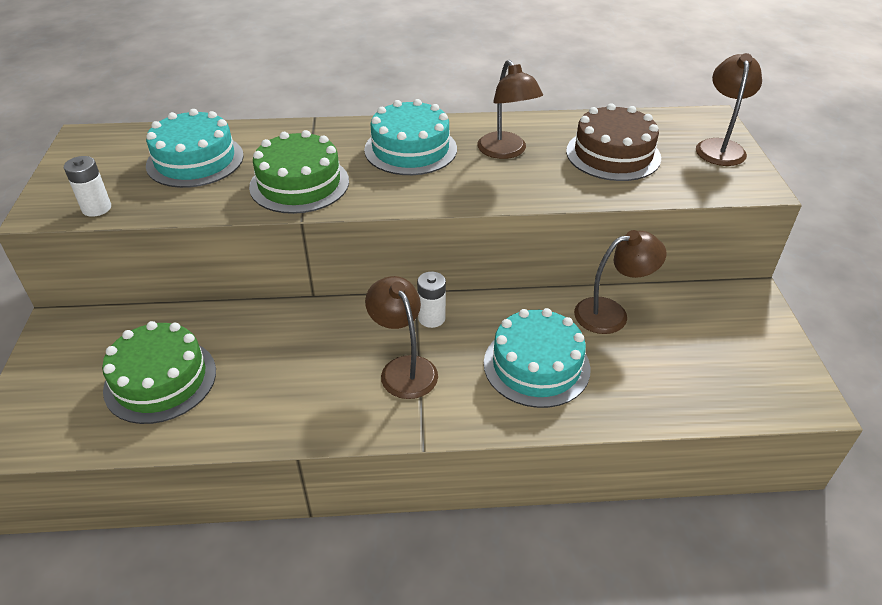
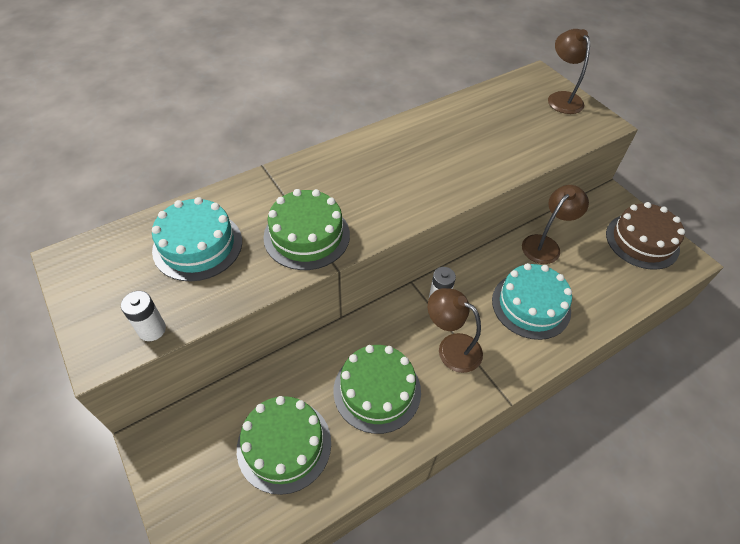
camera: 30 degrees left, 10 degrees up
turquoise cake [364,99,457,175] -> none
brown lamp [477,60,543,159] -> none
brown cake [566,103,661,181] -> brown cake moved to [606,202,685,270]
none -> green cake [333,345,421,434]

